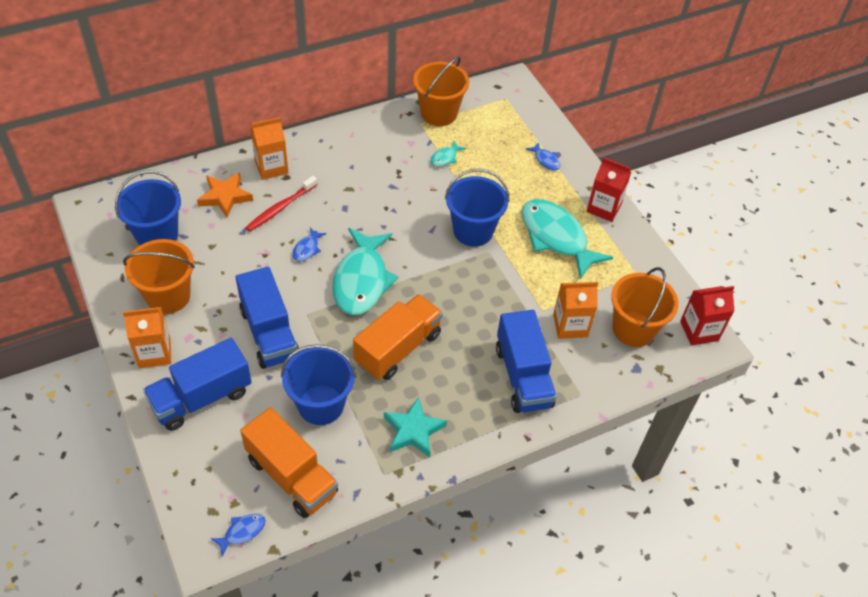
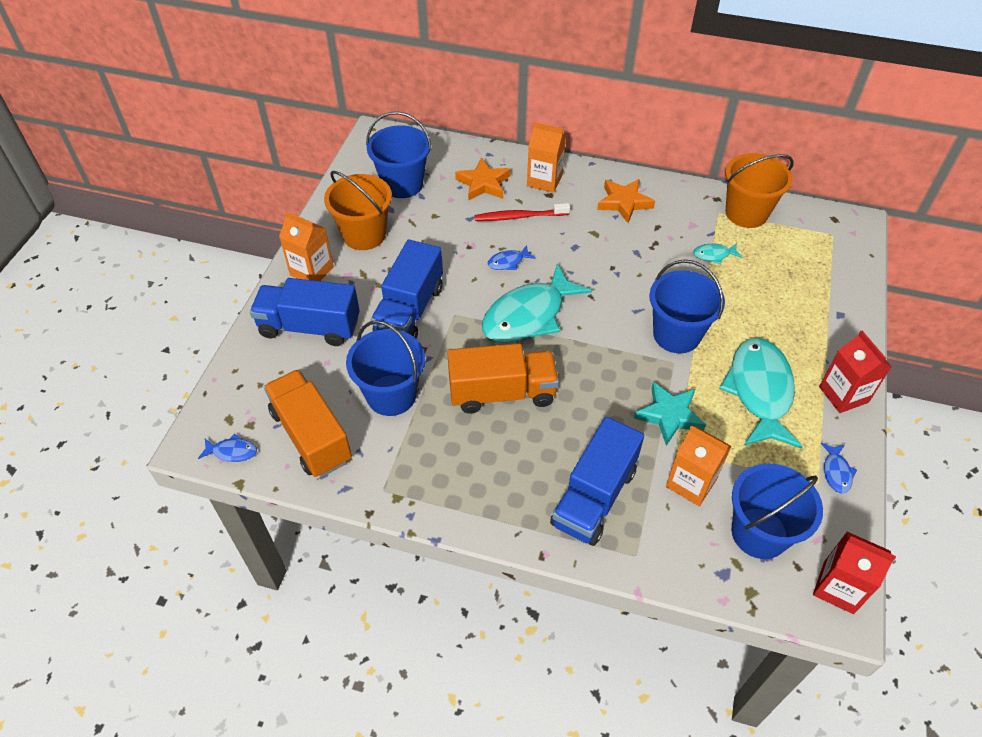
camera: 45 degrees right, 0 degrees up
orange truck [240,407,338,518] -> orange truck turned 150 degrees clockwise [264,369,352,477]
turquoise star [384,397,447,457] -> turquoise star moved to [634,382,706,446]
blue fish [526,142,561,171] -> blue fish moved to [821,443,857,493]
orange bucket [611,267,679,347] -> blue bucket [731,463,823,559]
none -> orange star [597,179,655,223]

